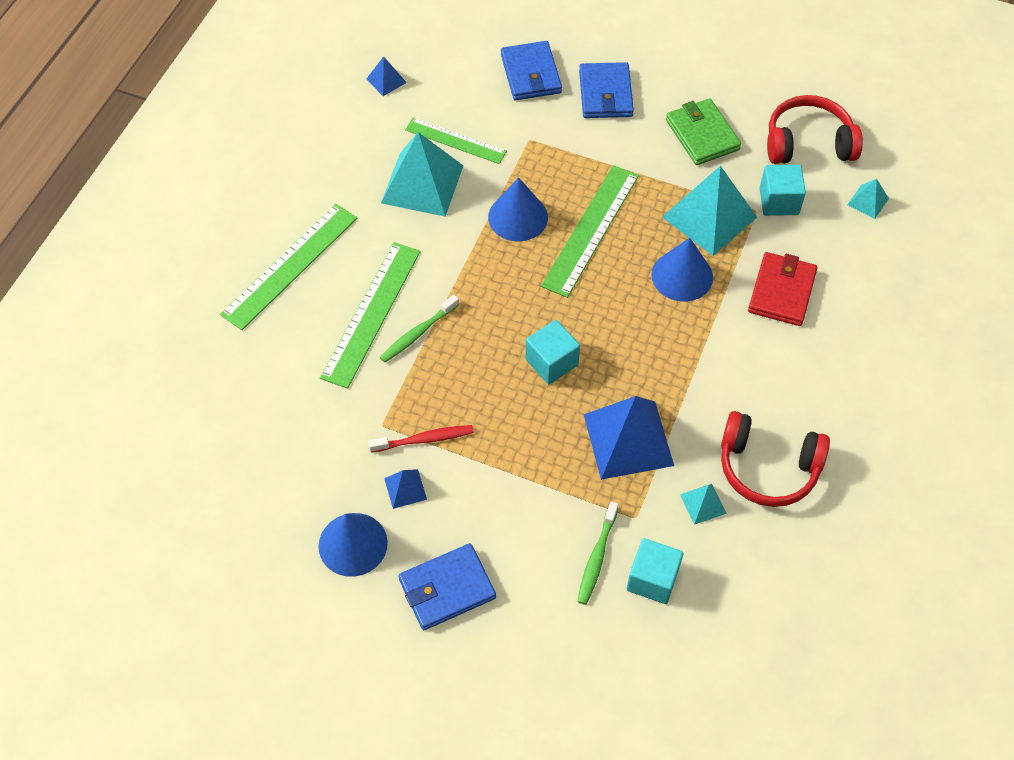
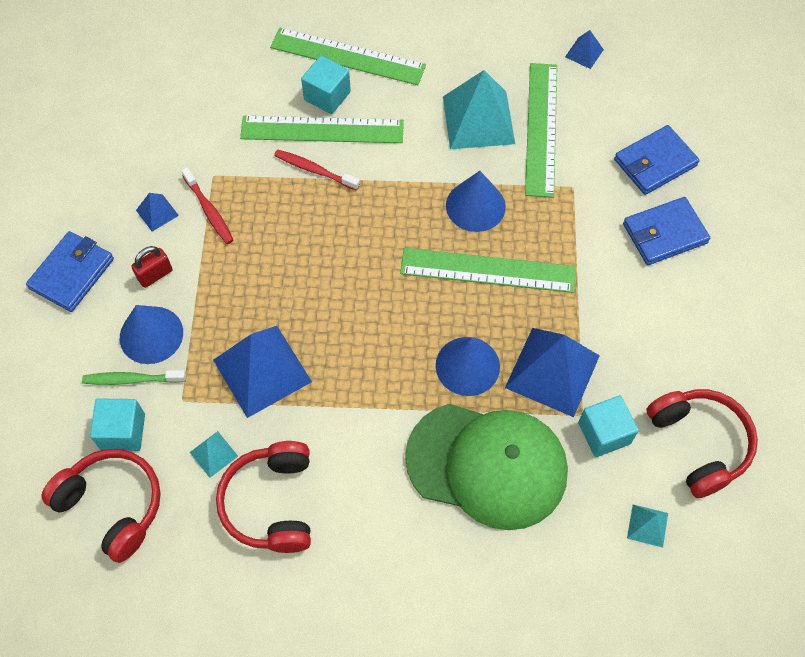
camera: 70 degrees right, 5 degrees up
blue cone [318,513,388,577] -> blue cone moved to [120,305,183,364]
green toothbrush [380,295,459,363] -> red toothbrush [274,150,360,191]
blue wallet [398,543,496,630] -> blue wallet turned 75 degrees clockwise [26,231,114,312]
green ruler [405,117,507,164] -> green ruler [525,63,557,198], size x1.55
turquoise cube [525,320,580,384] -> turquoise cube moved to [301,56,351,114]
turquoise pyramid [662,166,757,256] -> blue pyramid [505,328,600,417]
green wallet [666,98,741,165] -> none
red wallet [748,252,817,326] -> green cap [405,404,568,530]
none -> red headphones [41,449,161,563]
none -> red padlock [131,246,172,288]

